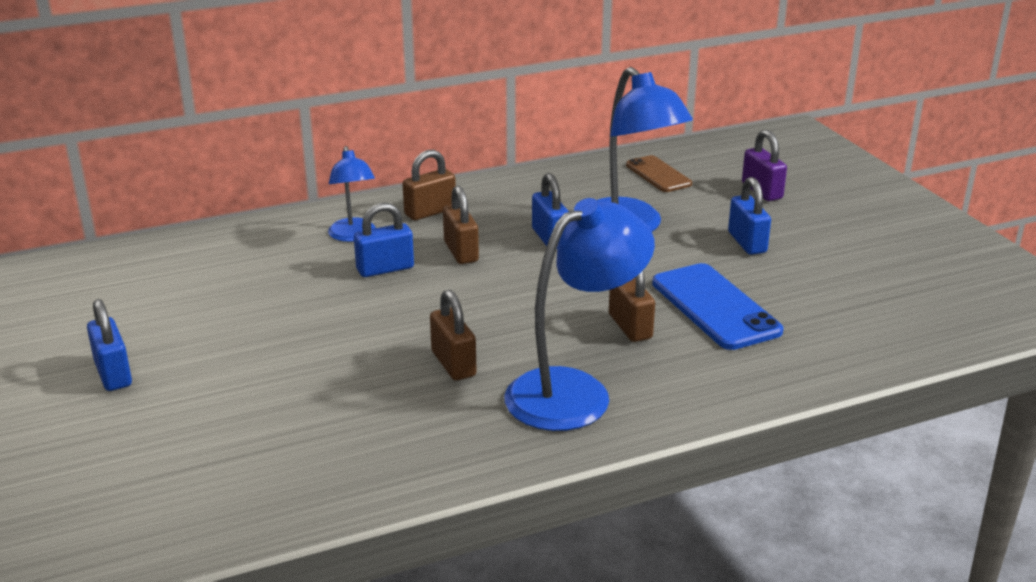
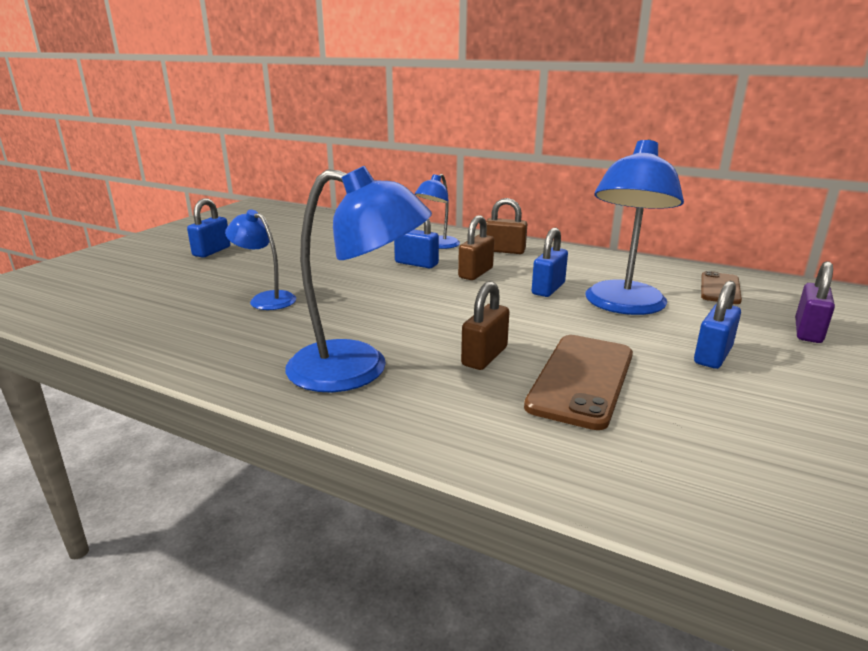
camera: 50 degrees right, 5 degrees down
brown padlock [430,290,476,380] -> none
blue phone [652,263,783,350] -> brown phone [524,335,633,430]
none -> blue lamp [225,210,296,310]

